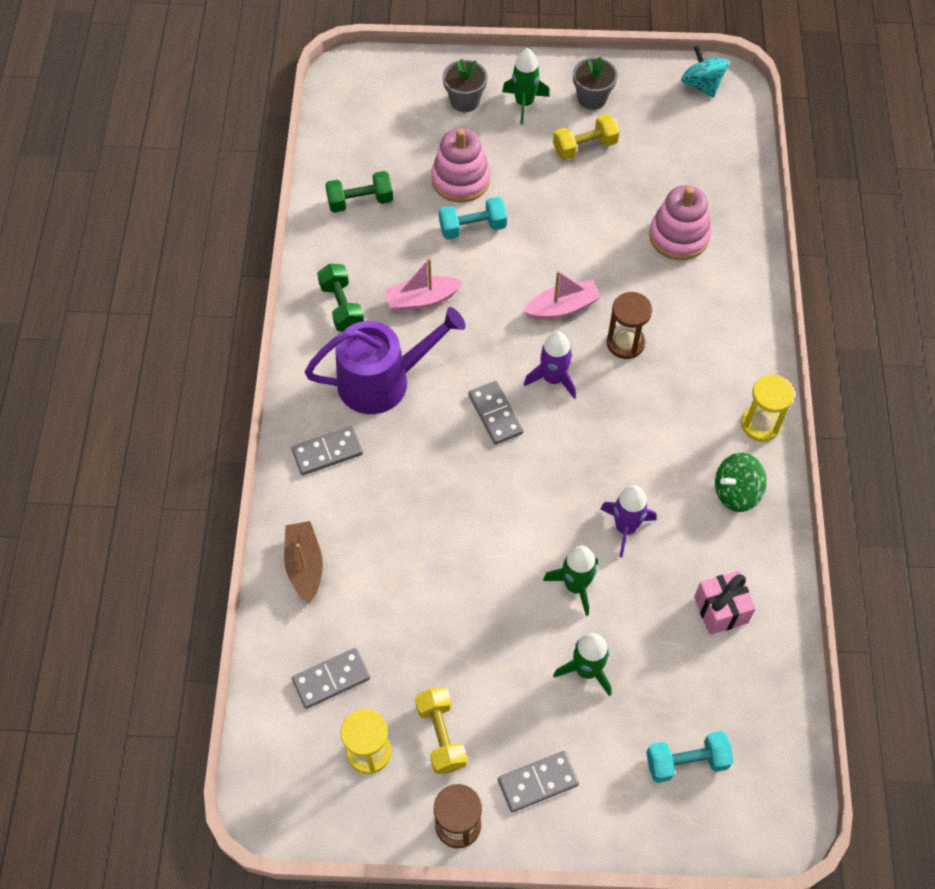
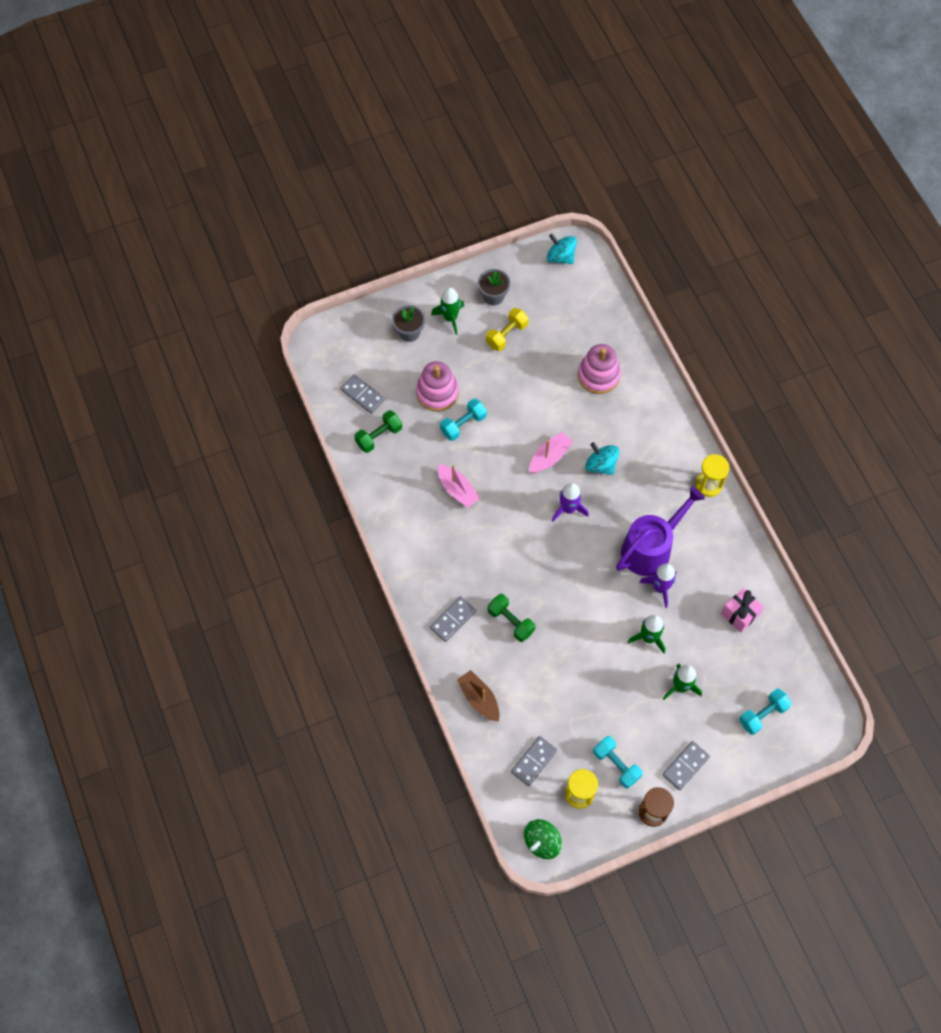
camera: 25 degrees left, 5 degrees up
purple watering can [305,307,465,414] -> purple watering can moved to [616,487,705,576]
green dumbbell [317,264,364,331] -> green dumbbell moved to [488,594,535,642]
pink boat [385,258,463,311] -> pink boat turned 90 degrees counterclockwise [438,464,480,508]
yellow dumbbell [415,687,467,774] -> turquoise dumbbell [593,736,643,789]
grey domino [468,381,523,445] -> grey domino moved to [340,374,385,413]
brown hourglass [607,292,652,359] -> turquoise spinning top [586,442,619,475]
green spinning top [715,453,767,512] -> green spinning top moved to [524,819,562,859]

